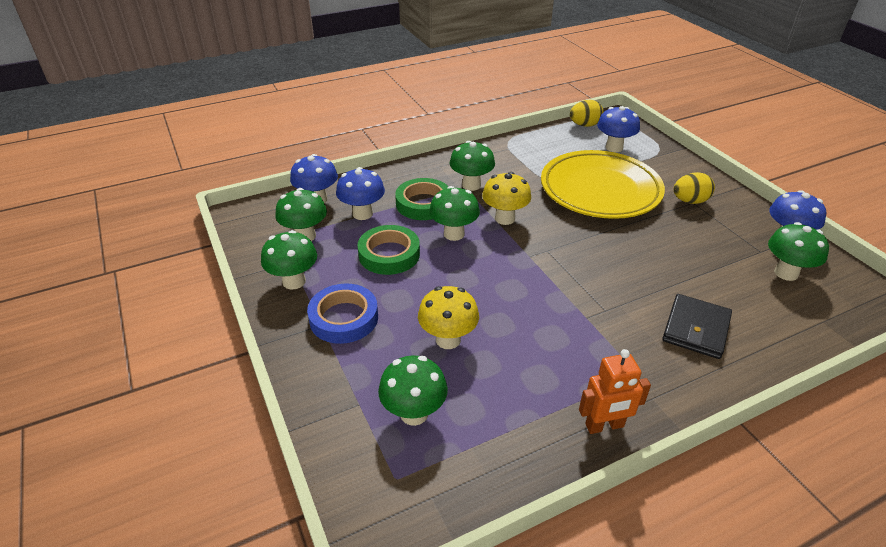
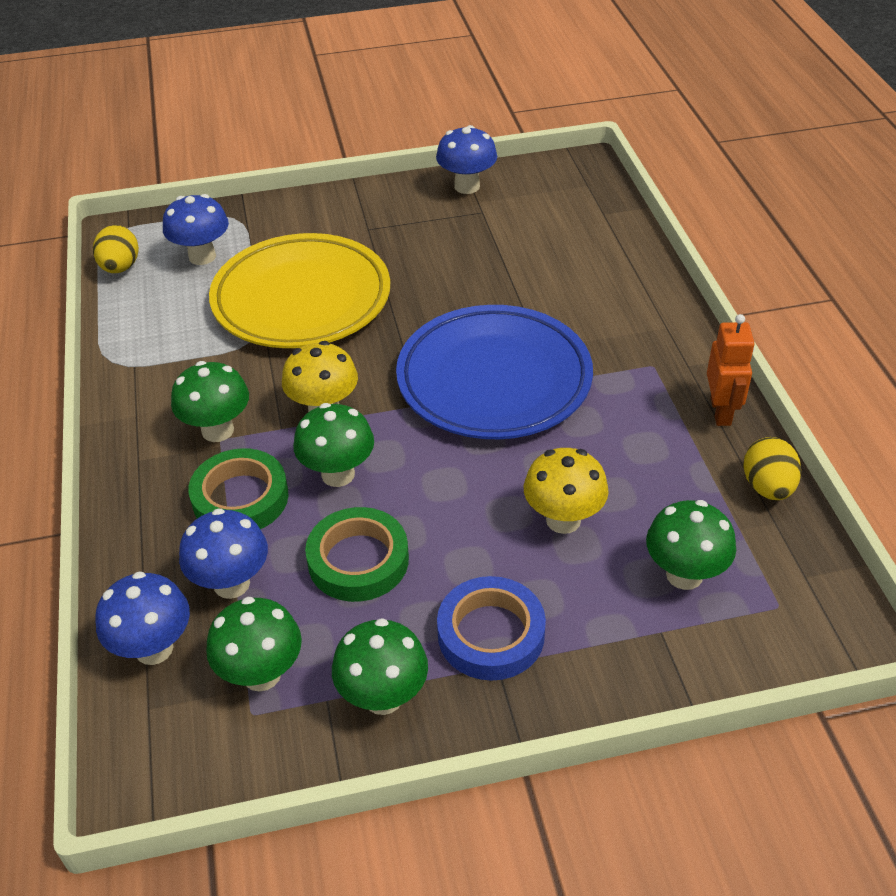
camera: 75 degrees left, 5 degrees up
black wallet [662,294,732,359] -> none
yellow egg [674,172,715,204] -> yellow egg moved to [744,437,801,500]
green mushroom [768,222,829,281] -> none
none -> blue plate [396,305,593,439]

